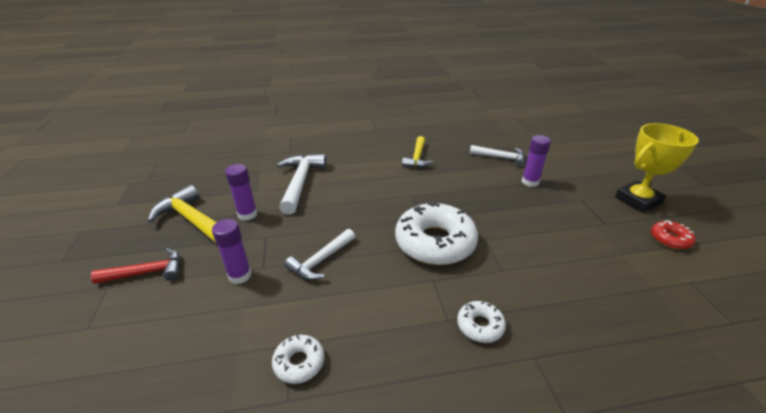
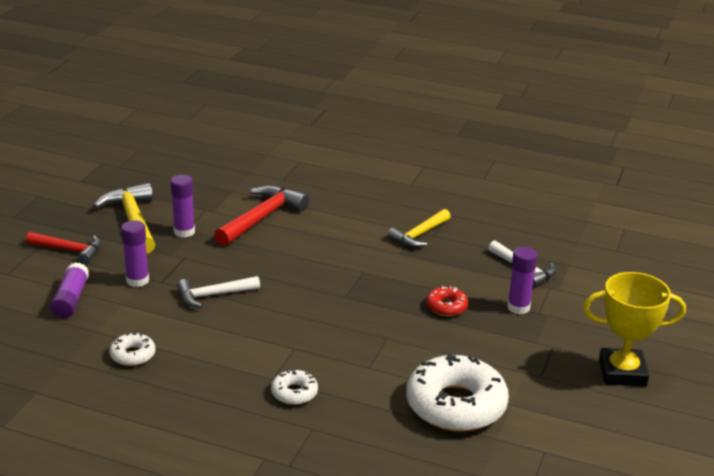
camera: 30 degrees right, 5 degrees down
white hammer [277,154,327,215] -> red hammer [214,185,309,246]
white donut [395,202,478,265] -> white donut moved to [406,355,509,432]
red donut [651,220,695,249] -> red donut moved to [426,286,468,316]
none -> purple glue stick [50,262,89,318]

